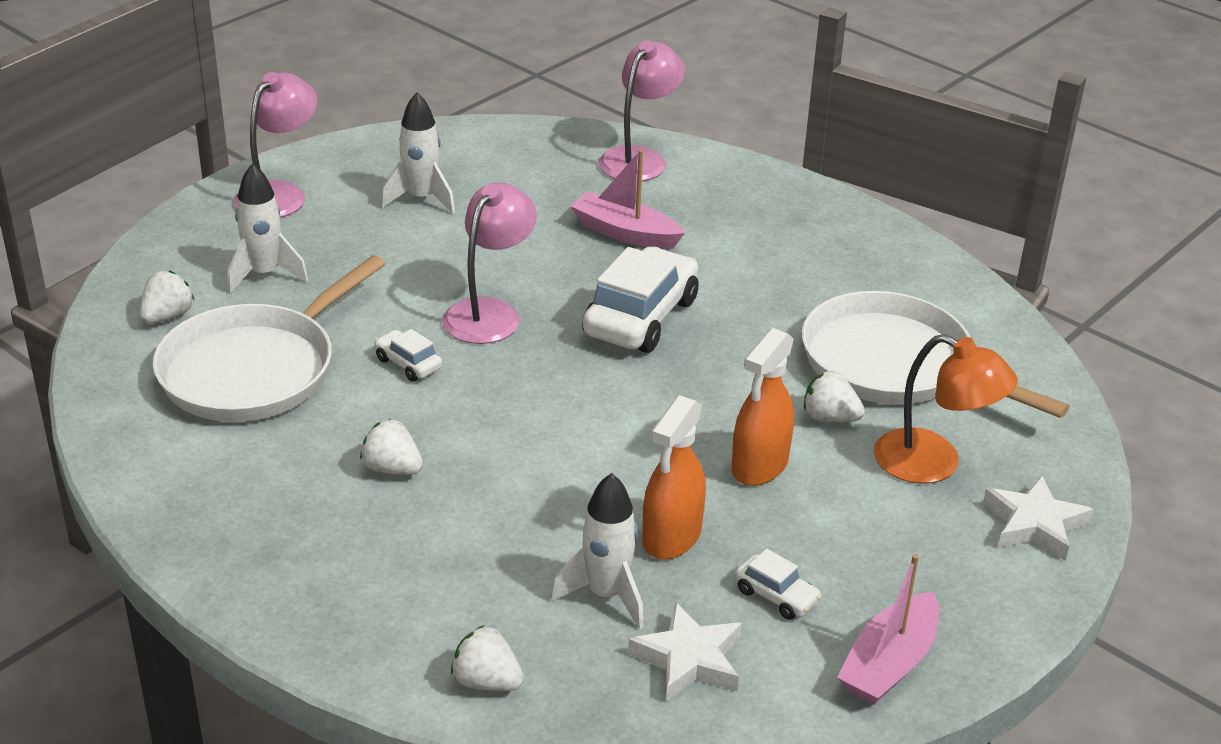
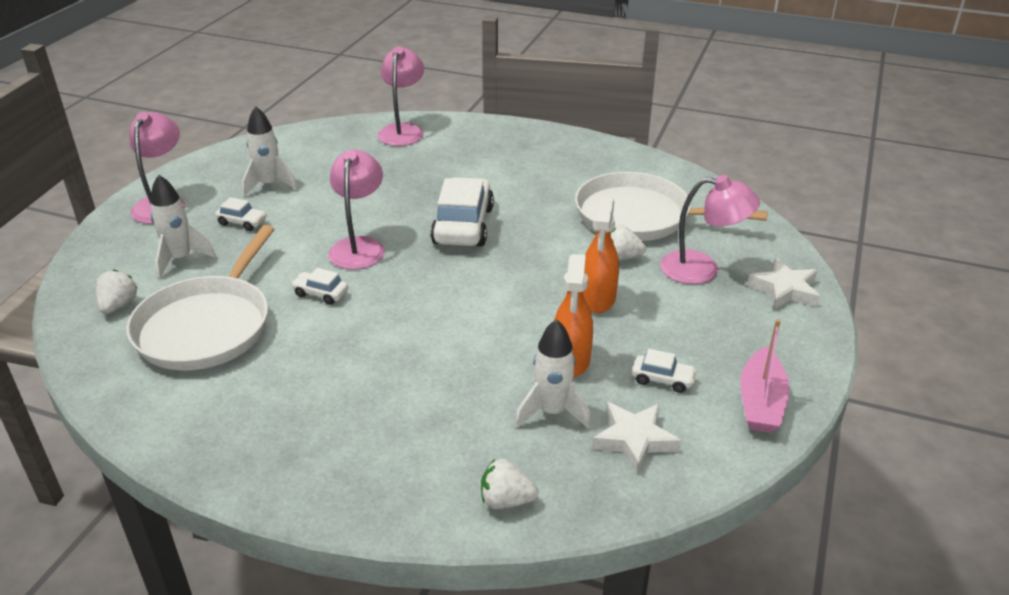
camera: 20 degrees left, 0 degrees up
white strawberry [360,419,423,475] -> none
pink boat [570,149,685,249] -> none
orange lamp [874,334,1018,484] -> pink lamp [660,175,760,284]
none -> white car [215,197,267,231]

